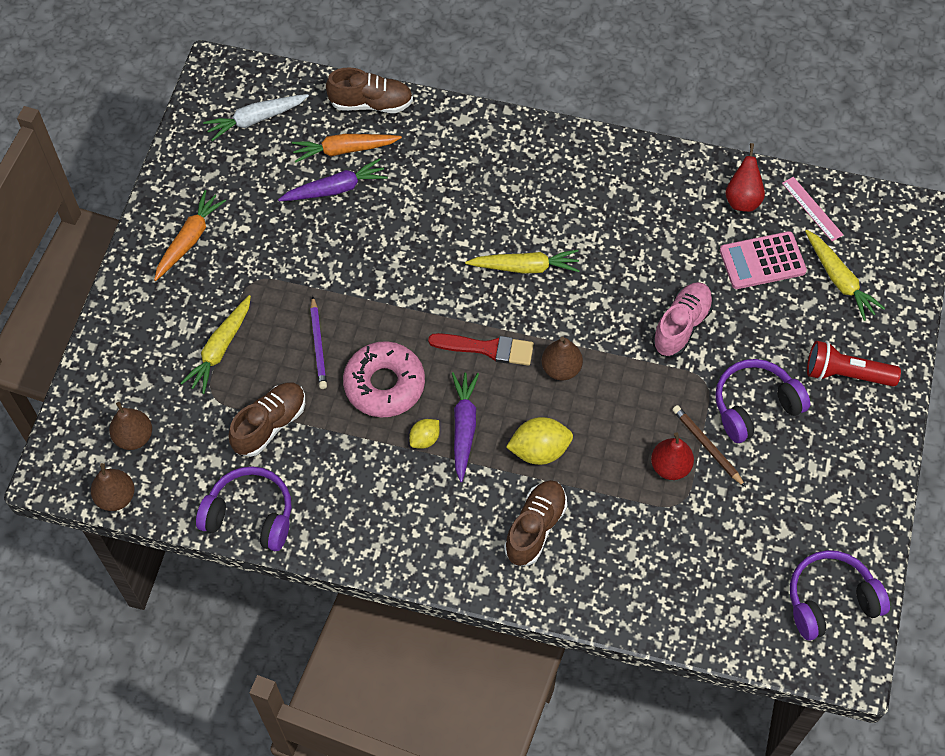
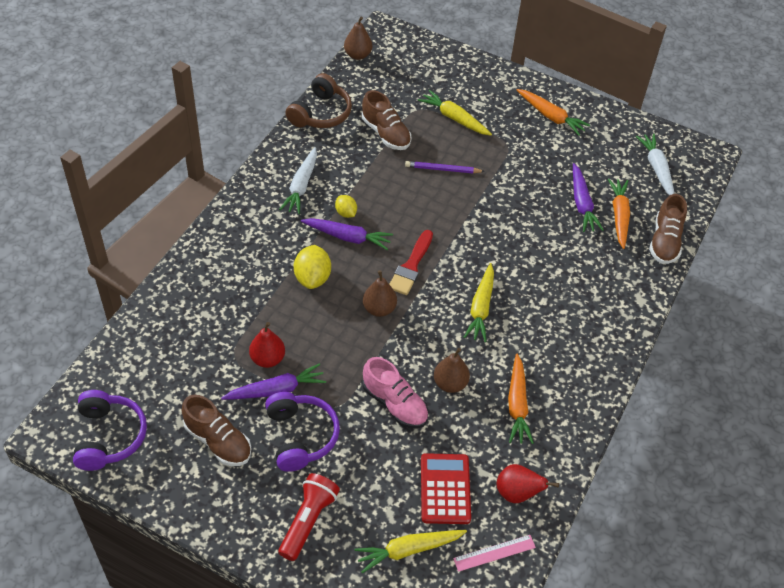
camera: 100 degrees right, 10 degrees down
brown pear [109,402,152,450] -> brown pear moved to [434,348,470,393]
purple headphones [196,466,292,551] -> brown headphones [285,73,352,128]
pink donut [343,341,425,417] -> none
brown shoe [504,480,567,566] -> brown shoe moved to [182,395,251,466]
brown pencil [672,405,746,487] -> purple carrot [221,363,326,400]
pink calculator [720,231,807,289] -> red calculator [421,453,471,524]
none -> white carrot [279,147,317,214]
none -> orange carrot [508,354,534,444]

